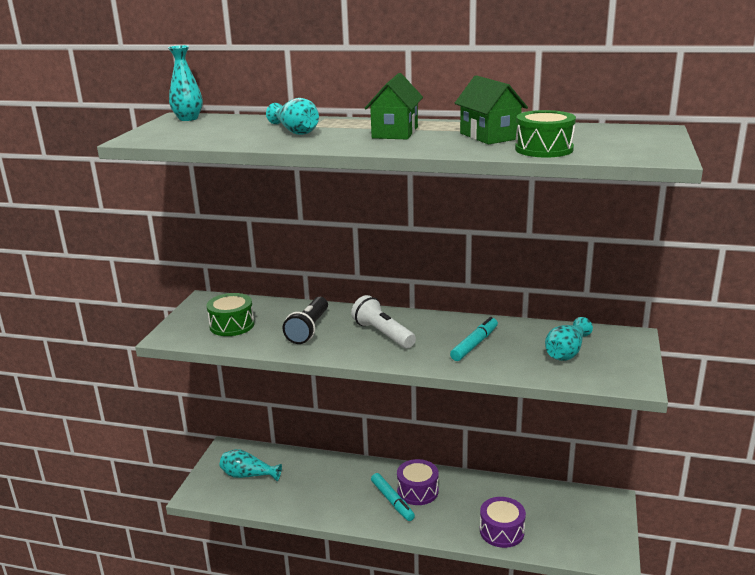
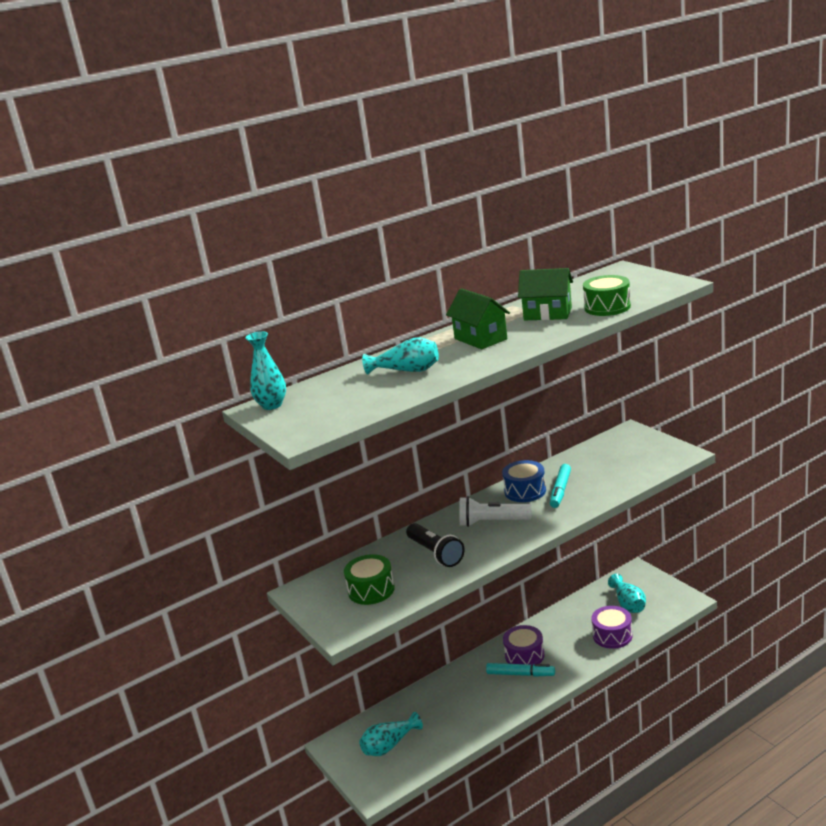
camera: 45 degrees left, 0 degrees up
turquoise marker [450,317,498,361] -> turquoise marker turned 150 degrees counterclockwise [550,464,571,508]
turquoise vase [545,317,593,361] -> turquoise vase moved to [608,574,646,613]
none -> blue drum [502,460,546,502]

